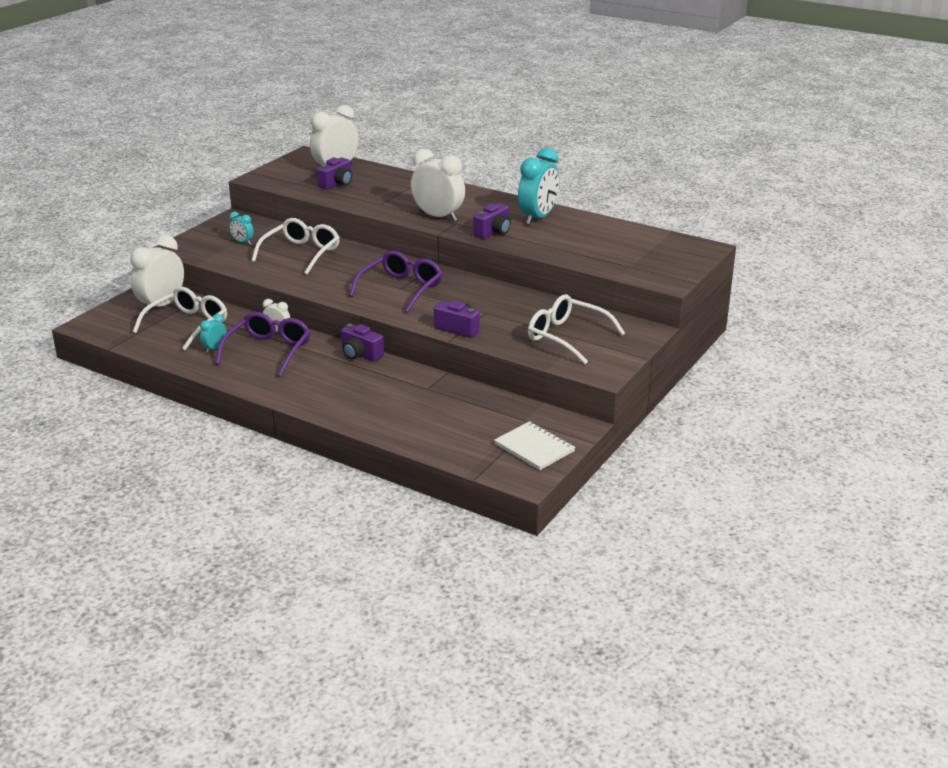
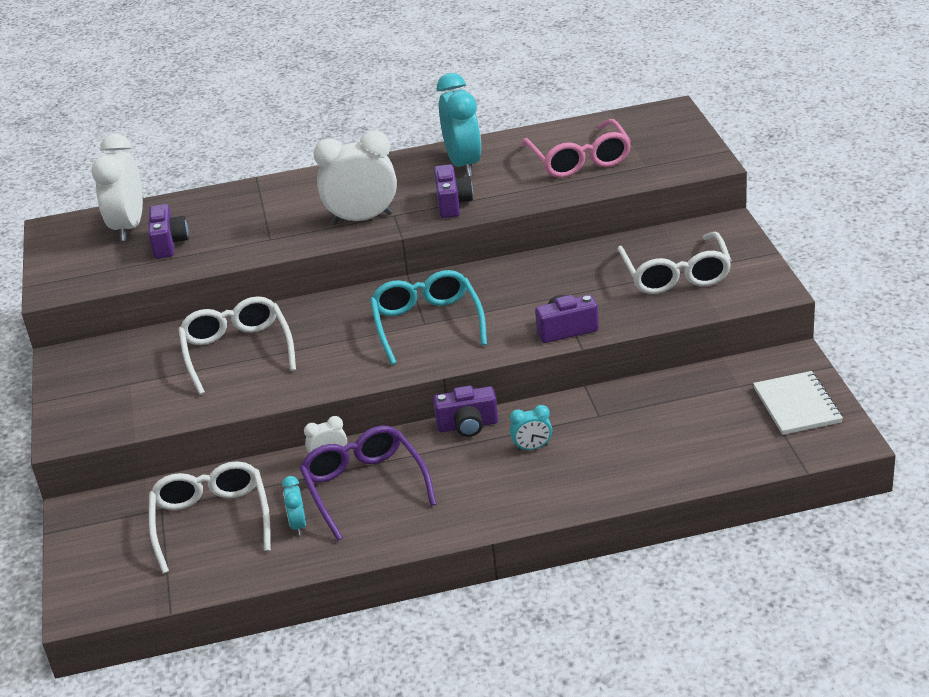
camera: 40 degrees left, 5 degrees up
white clock [130,235,184,314] -> none
turquoise clock [229,212,254,245] -> turquoise clock moved to [510,405,552,451]
purple glasses [349,250,443,313] -> turquoise glasses [370,270,487,365]
white notebook [494,421,575,470] -> white notebook turned 75 degrees clockwise [753,371,843,435]
white glasses [528,294,625,364] -> white glasses turned 90 degrees counterclockwise [617,231,732,294]
none -> pink glasses [522,119,631,178]

